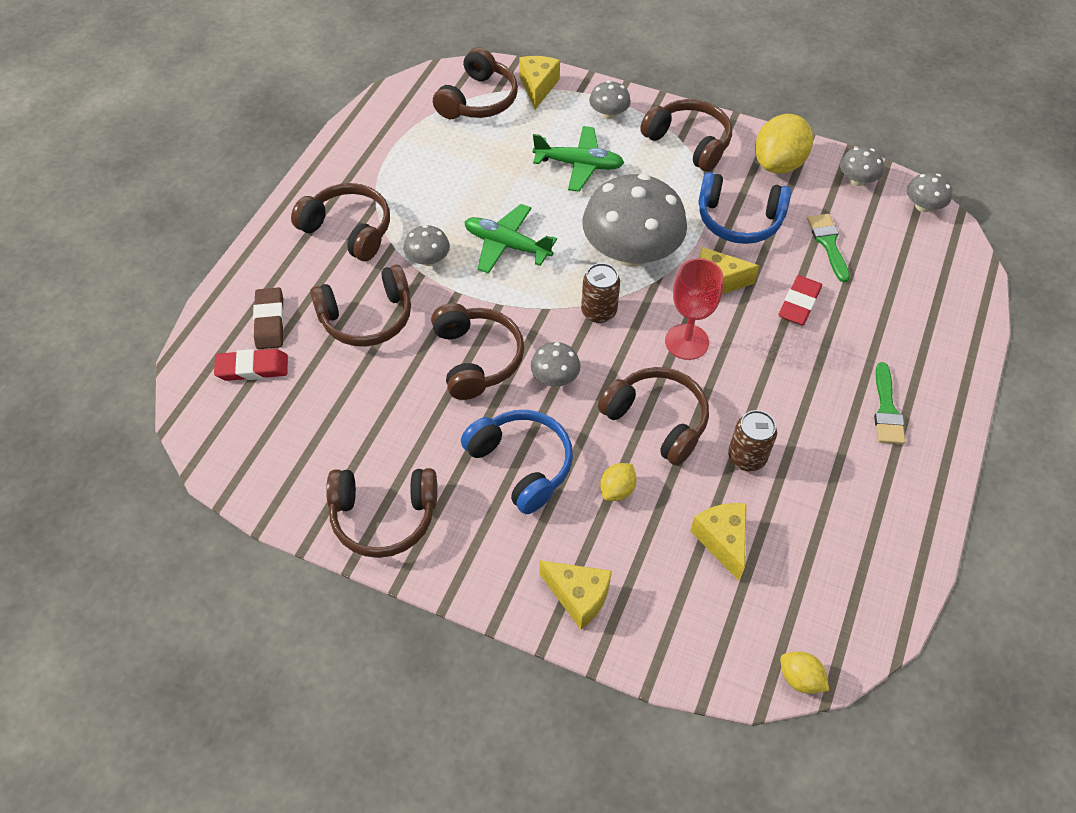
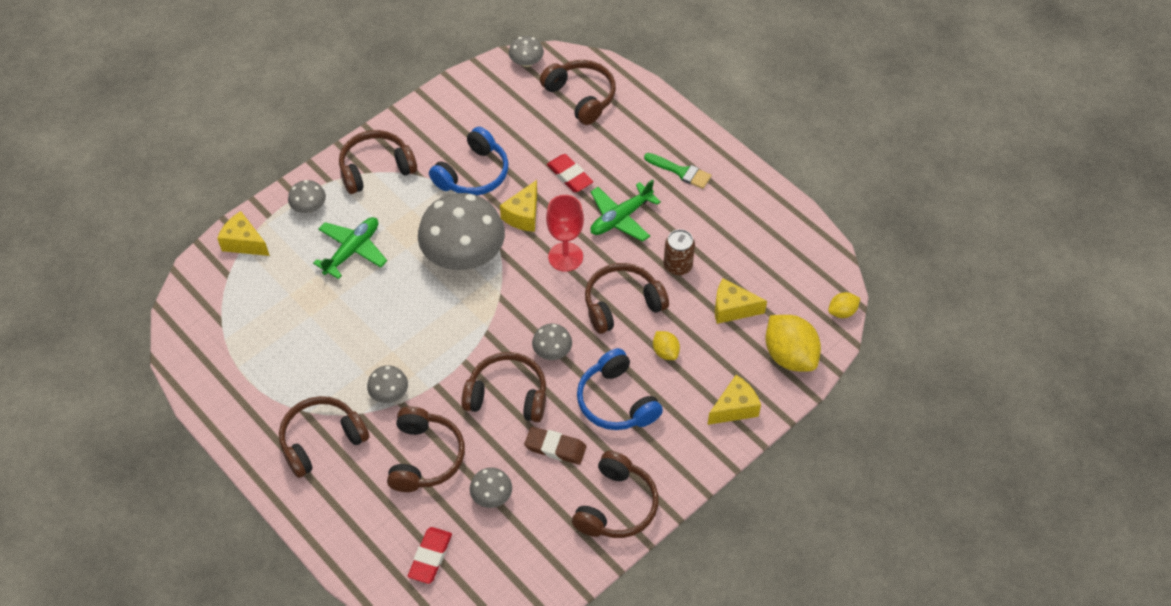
camera: 65 degrees left, 0 degrees up
brown eraser [253,287,284,349] -> brown eraser moved to [524,427,586,465]
brown headphones [433,47,518,119] -> brown headphones moved to [540,60,616,125]
blue headphones [461,410,573,514] -> blue headphones turned 105 degrees counterclockwise [577,348,663,430]
green plane [464,204,557,274] -> green plane moved to [590,179,661,242]
brown can [581,263,620,323] -> none
yellow lemon [755,114,813,174] -> yellow lemon moved to [765,315,821,371]
green brush [807,214,850,282] -> none
grey mushroom [840,147,884,186] -> grey mushroom moved to [470,467,512,508]

